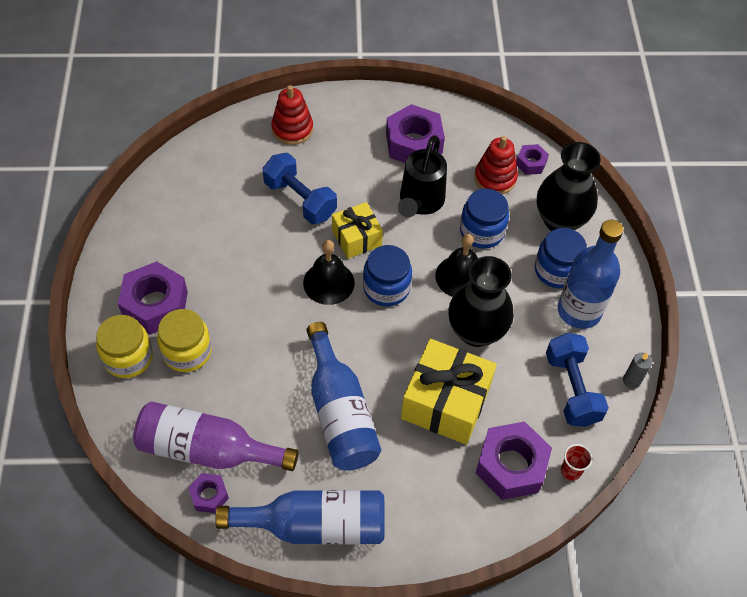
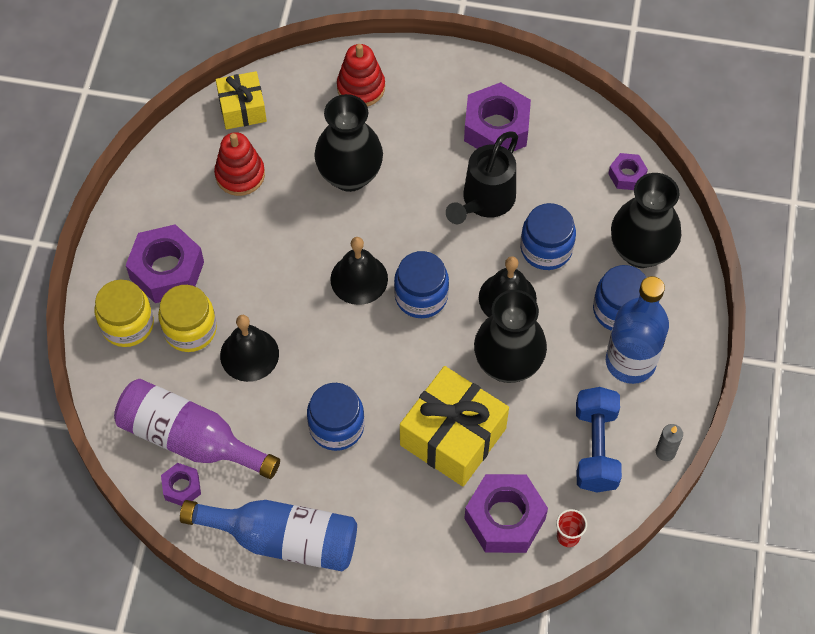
camera: 15 degrees right, 5 degrees up
blue dumbbell [262,153,337,224] -> black vase [314,94,383,192]
blue bottle [307,322,381,471] -> blue jar [307,383,365,451]
yellow gift [332,202,383,259] -> yellow gift moved to [216,71,267,129]
red stacking toy [474,136,518,194] -> red stacking toy moved to [214,132,265,196]
none -> black bell [220,315,279,382]

